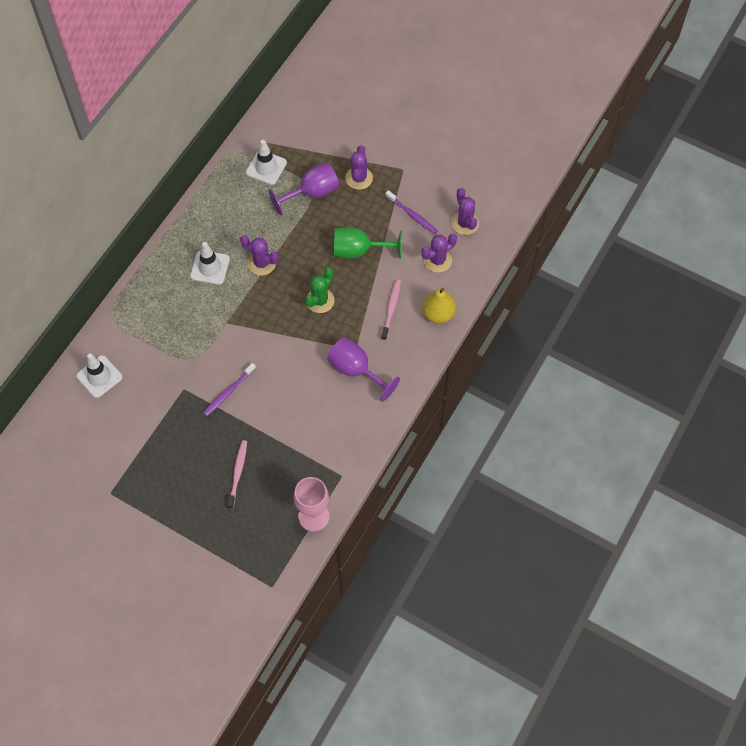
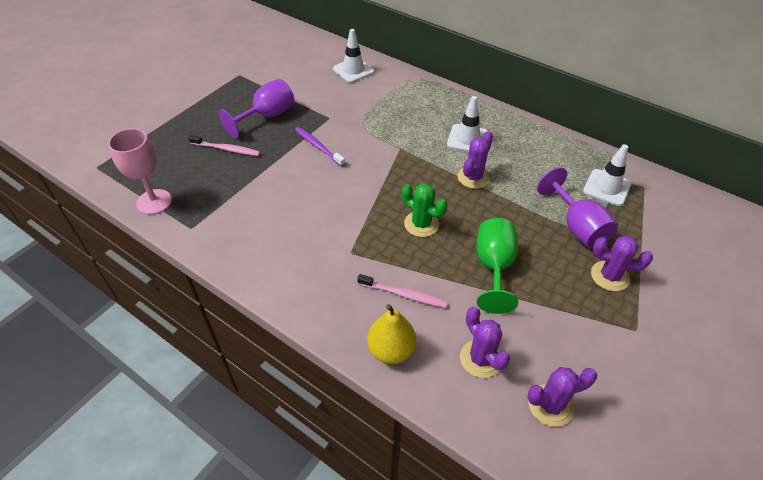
camera: 95 degrees right, 15 degrees down
purple goblet [327,337,400,402] -> purple goblet moved to [219,79,294,138]
purple toothbrush [385,190,438,234] -> none

